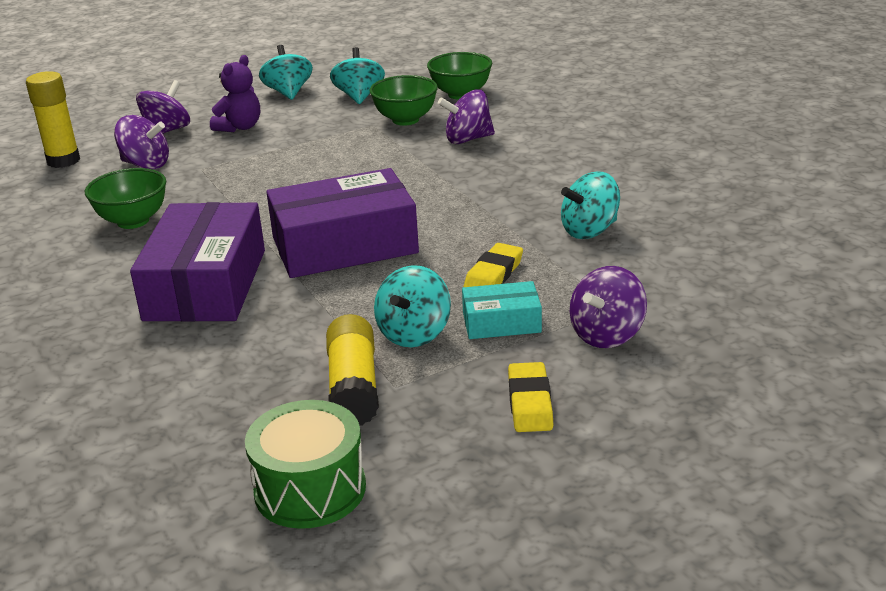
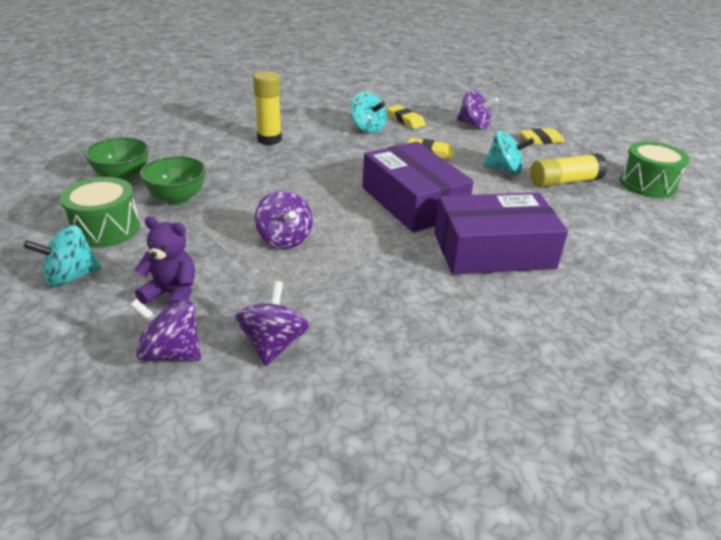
camera: 105 degrees left, 5 degrees up
yellow glue stick [26,71,80,168] -> yellow glue stick moved to [253,71,282,145]
green bowl [85,168,166,229] -> none
turquoise spinning top [330,47,385,104] -> green drum [60,177,140,248]
purple spinning top [438,89,495,144] -> purple spinning top moved to [255,190,313,249]
turquoise box [462,281,542,339] -> none
none -> yellow eraser [387,105,426,129]

